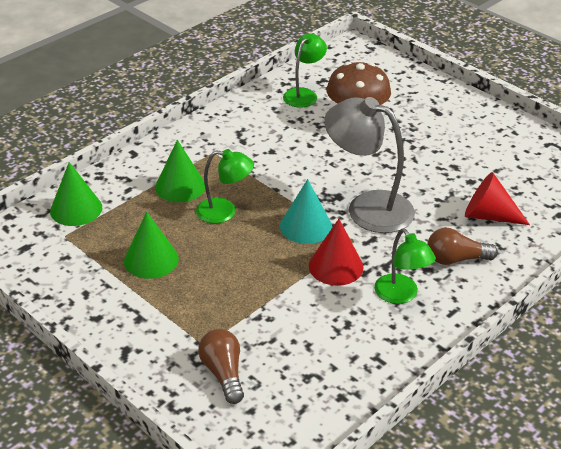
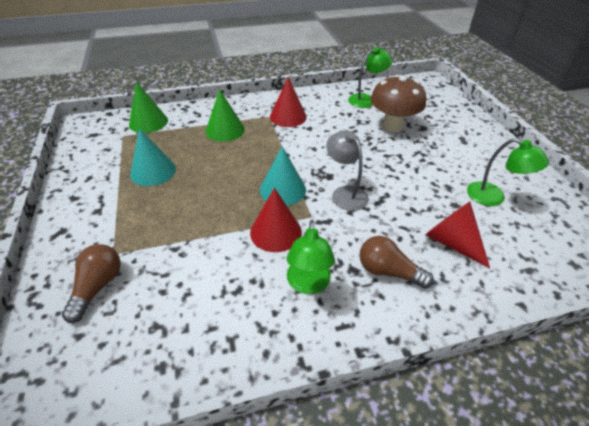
camera: 30 degrees right, 5 degrees up
green cone [124,212,179,279] -> turquoise cone [130,128,176,186]
green lamp [196,149,254,223] -> green lamp moved to [467,138,549,206]
grey lamp [324,97,415,233] -> grey lamp [326,130,369,211], size x0.60
none -> red cone [270,77,307,127]

